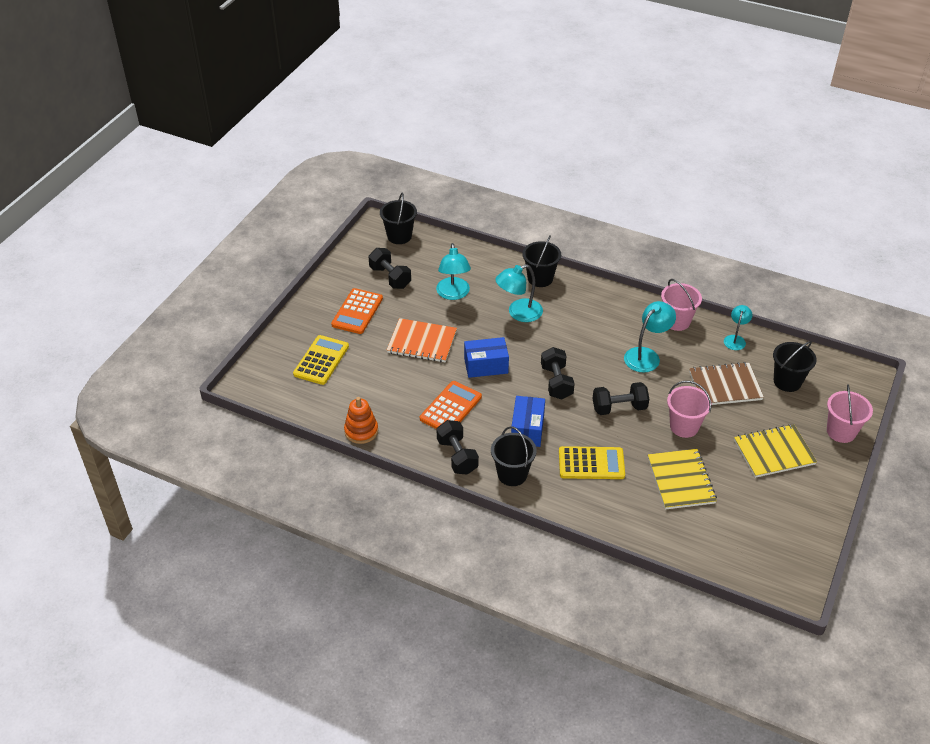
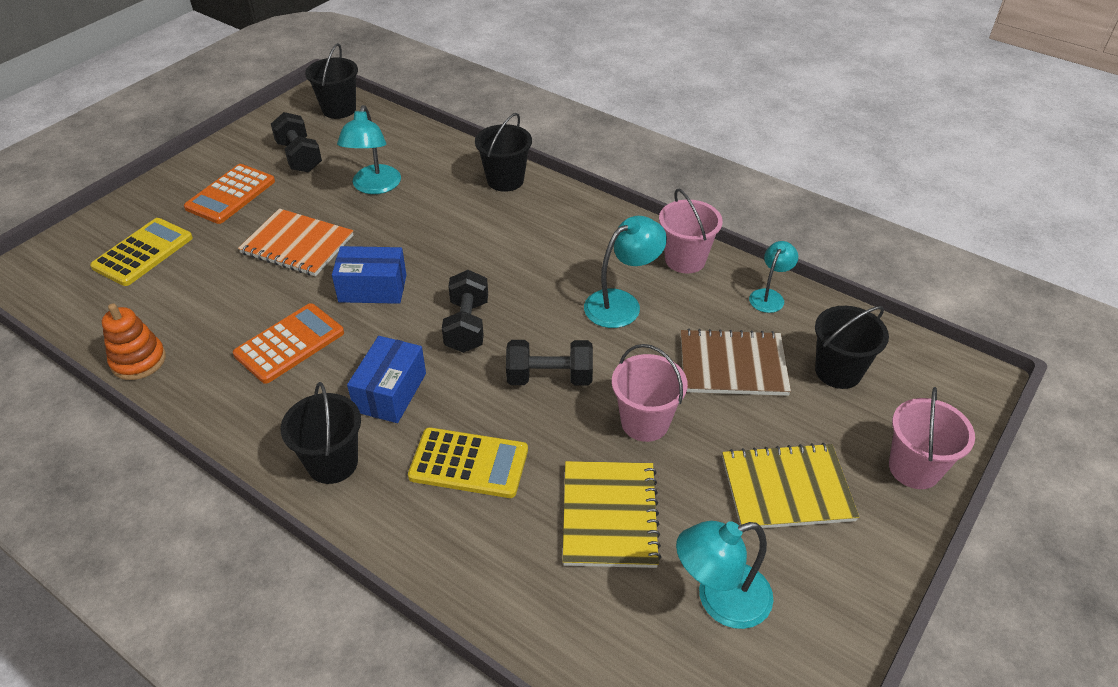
camera: 10 degrees right, 0 degrees up
black dumbbell [437,420,479,474] -> none
turquoise lamp [495,264,543,322] -> turquoise lamp moved to [676,521,773,629]

